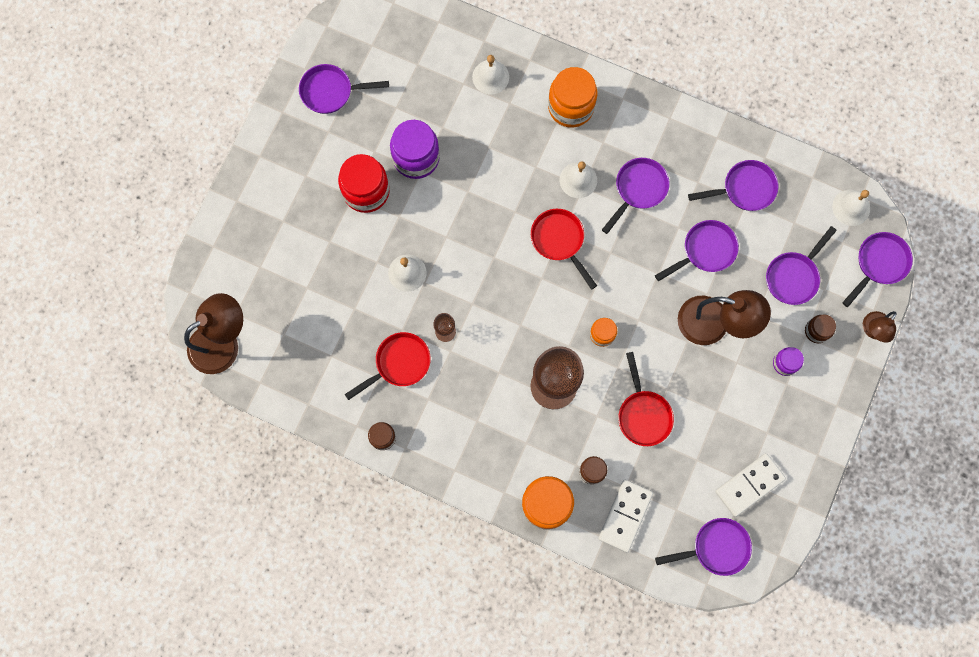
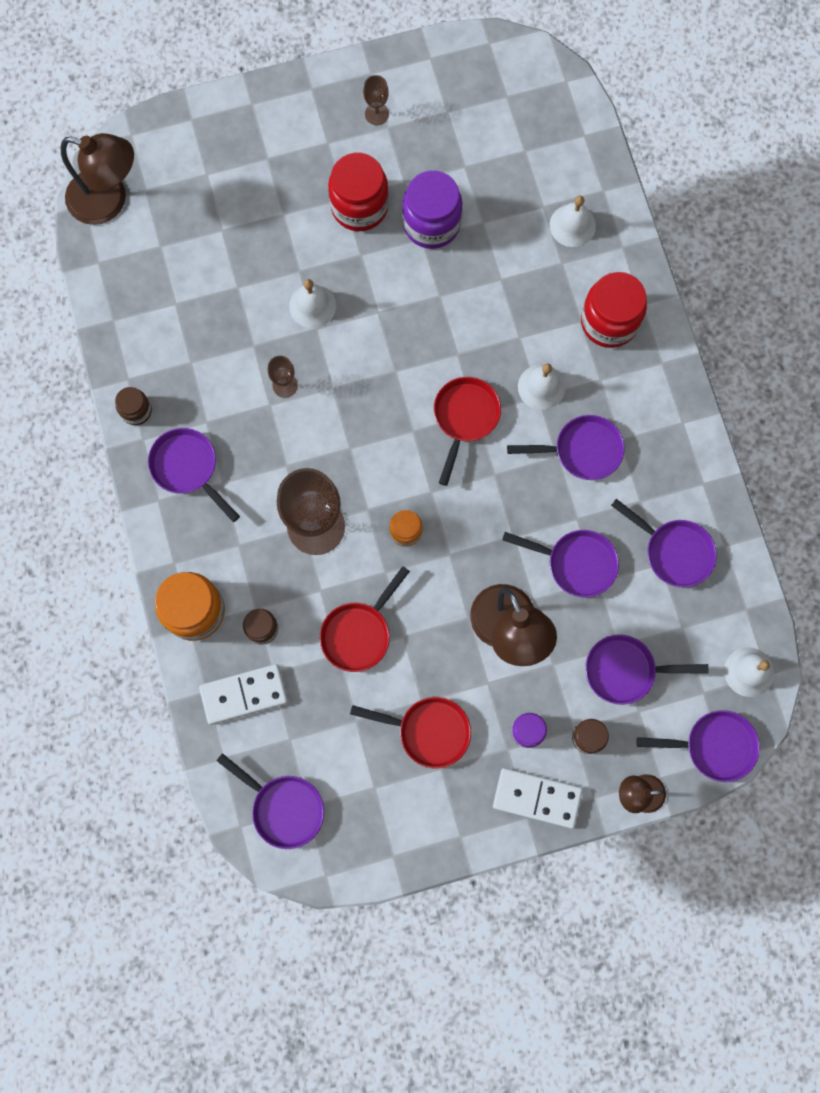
camera: 50 degrees right, 0 degrees up
purple pan [299,64,389,114] -> purple pan moved to [148,428,240,522]
red pan [345,332,431,400] -> red pan moved to [350,697,471,768]
orange jar [548,67,597,128] -> red jar [581,272,647,348]
white domino [715,453,786,517] -> white domino moved to [493,768,583,829]
none -> brown goblet [363,75,389,125]

